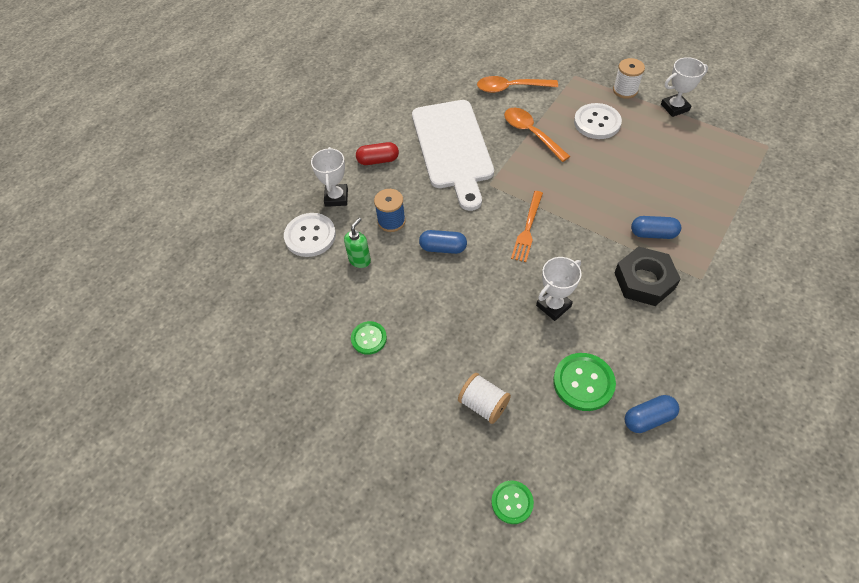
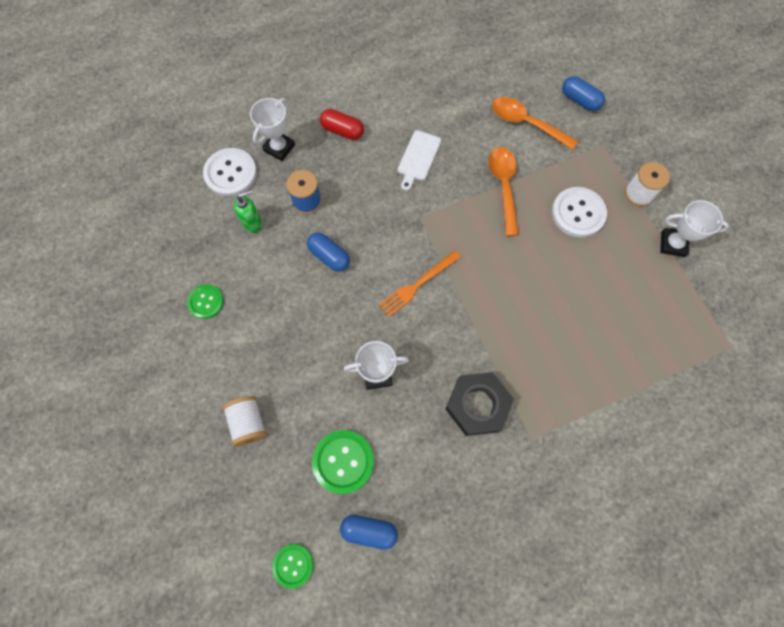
camera: 30 degrees right, 15 degrees up
white cutting board [412,100,494,211] -> white cutting board [398,130,441,191], size x0.43
green button [491,480,534,524] -> green button moved to [272,544,314,589]
blue capsule [631,216,681,239] -> blue capsule moved to [562,76,605,111]

